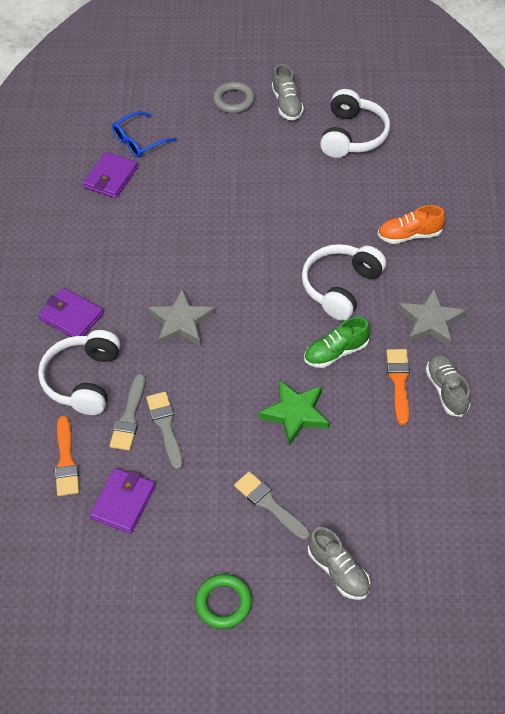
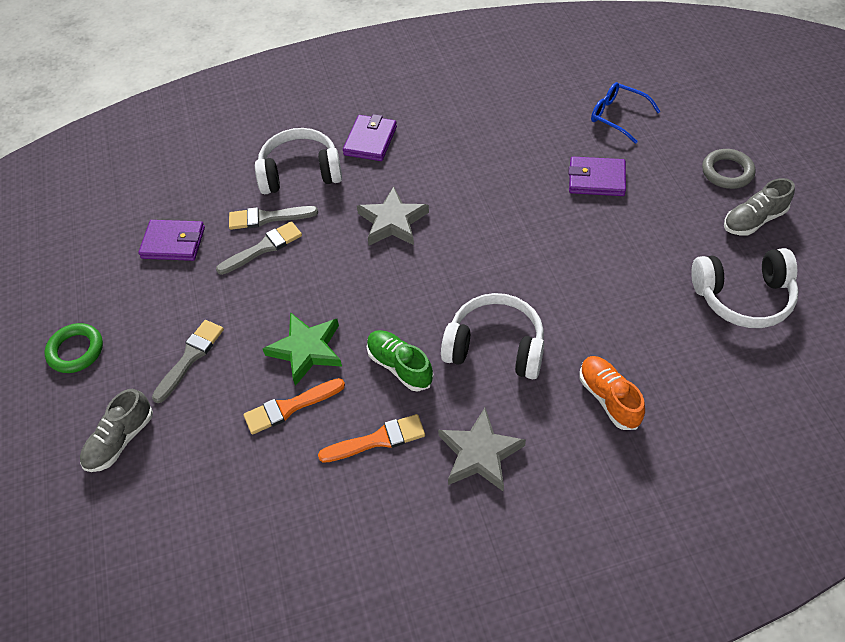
camera: 75 degrees right, 0 degrees up
orange brush [55,416,79,496] -> orange brush moved to [243,378,345,435]
purple wallet [83,152,138,198] -> purple wallet moved to [569,157,626,196]
grey shoe [426,354,471,417] -> none

